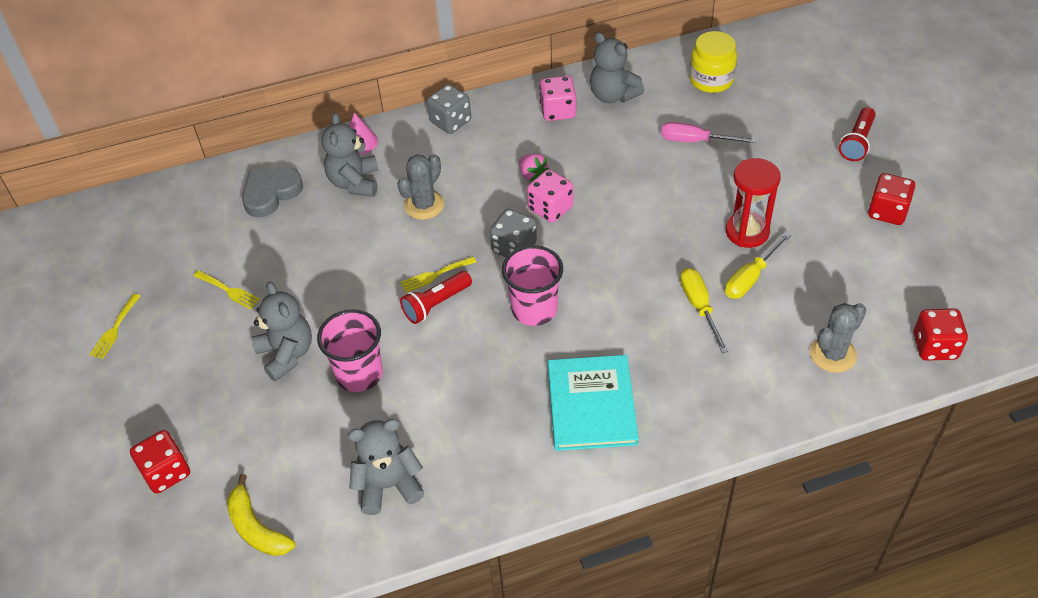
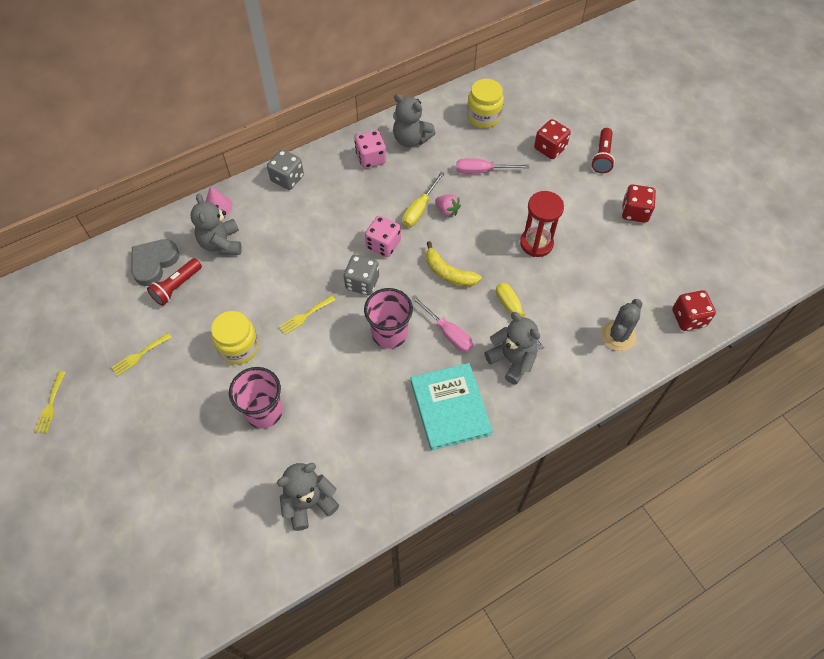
camera: 15 degrees left, 10 degrees up
red dice [130,430,190,494] -> red dice moved to [534,119,571,159]
yellow fork [193,270,260,310] -> yellow fork turned 120 degrees clockwise [111,333,172,376]
yellow banana [227,474,296,556] -> yellow banana moved to [426,241,482,287]
grey teddy bear [252,282,312,381] -> grey teddy bear moved to [484,312,540,385]
grey cactus [397,154,444,220] -> none
red flashlight [400,271,472,324] -> red flashlight moved to [147,258,202,306]
pink strawberry [519,154,549,182] -> pink strawberry moved to [435,194,461,218]
yellow screwdriver [725,232,791,299] -> yellow screwdriver moved to [402,172,445,227]
none -> yellow jar [211,311,259,365]
none -> pink screwdriver [411,295,473,352]

